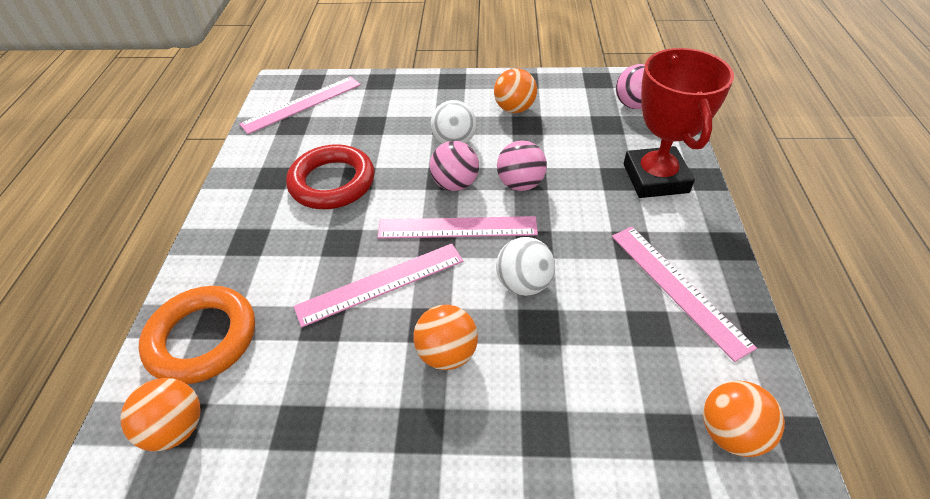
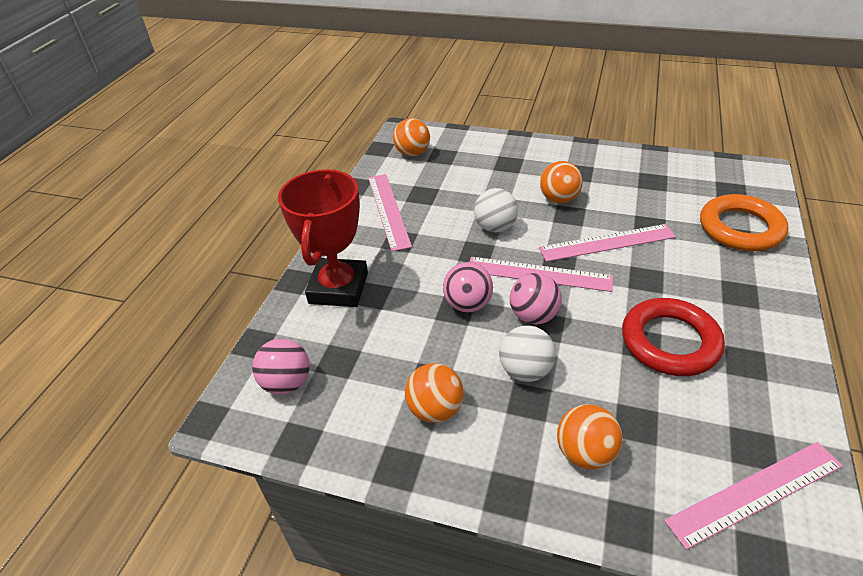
camera: 165 degrees left, 5 degrees down
orange ball [120,378,201,451] -> orange ball moved to [557,404,623,469]

